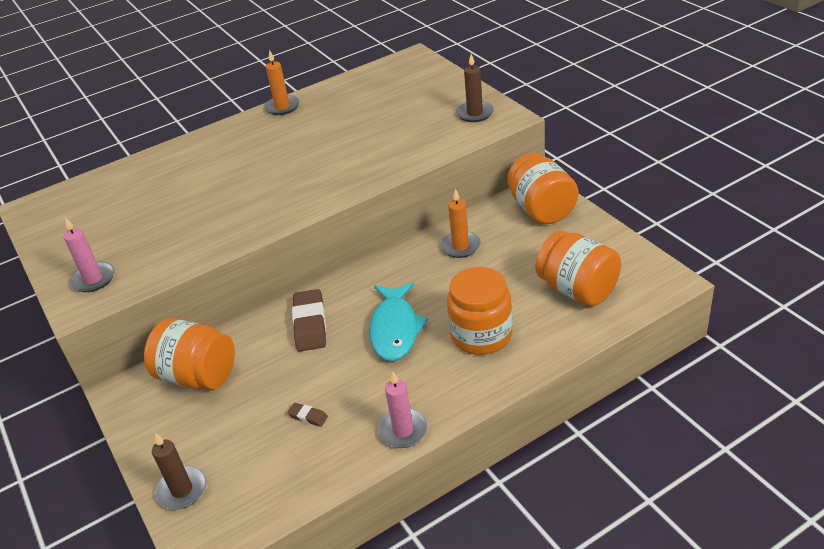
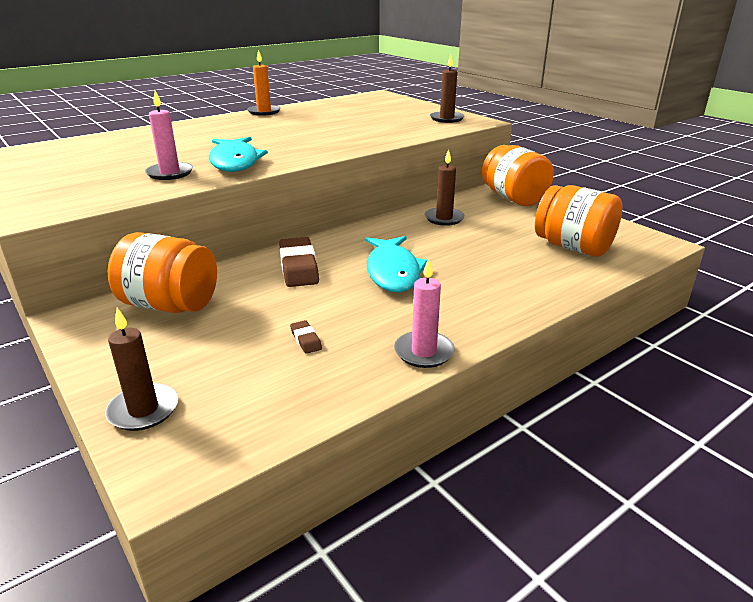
camera: 10 degrees left, 10 degrees down
pink candle [63,217,115,292] -> pink candle moved to [145,90,193,180]
brown eraser [288,403,328,427] -> brown eraser turned 45 degrees clockwise [290,320,322,354]
orange candle [440,189,481,258] -> brown candle [425,149,465,226]
orange jar [447,267,512,355] -> none
none -> turquoise fish [209,137,268,172]

